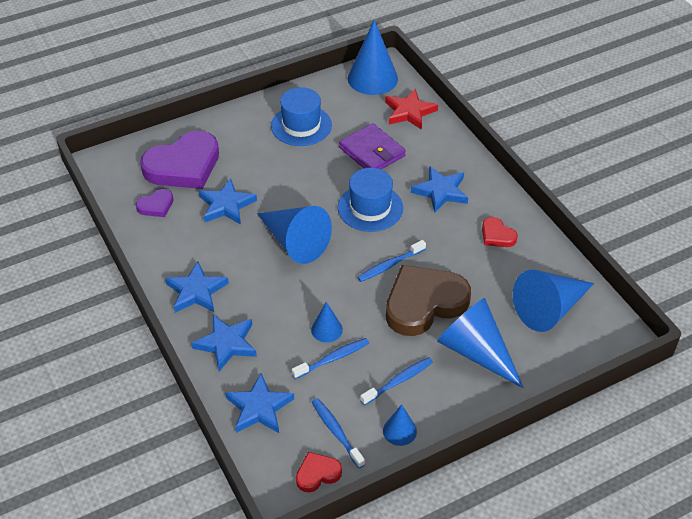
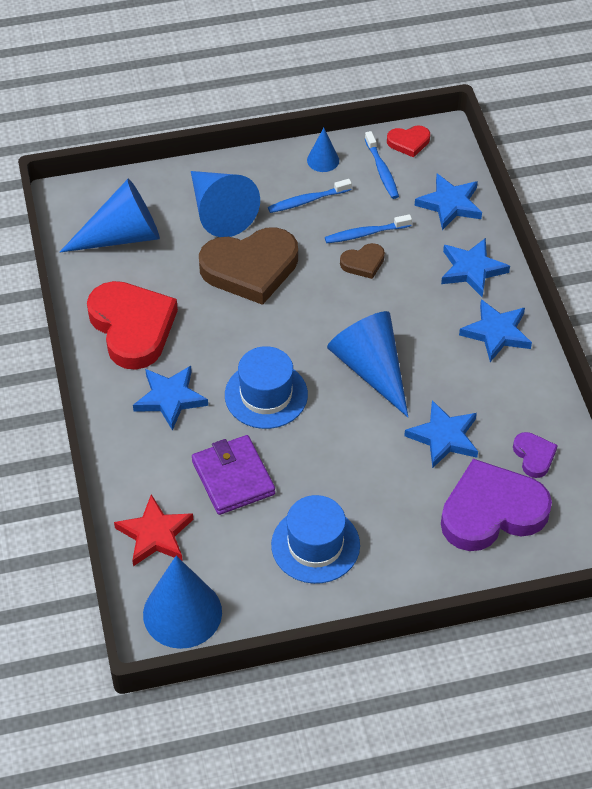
camera: 165 degrees left, 5 degrees up
purple heart [136,189,174,217] -> purple heart turned 90 degrees clockwise [513,432,558,478]
blue cone [311,302,343,342] -> brown heart [340,243,385,279]
blue toothbrush [357,240,426,282] -> none
red heart [482,217,518,247] -> red heart [87,281,178,370], size x2.17

